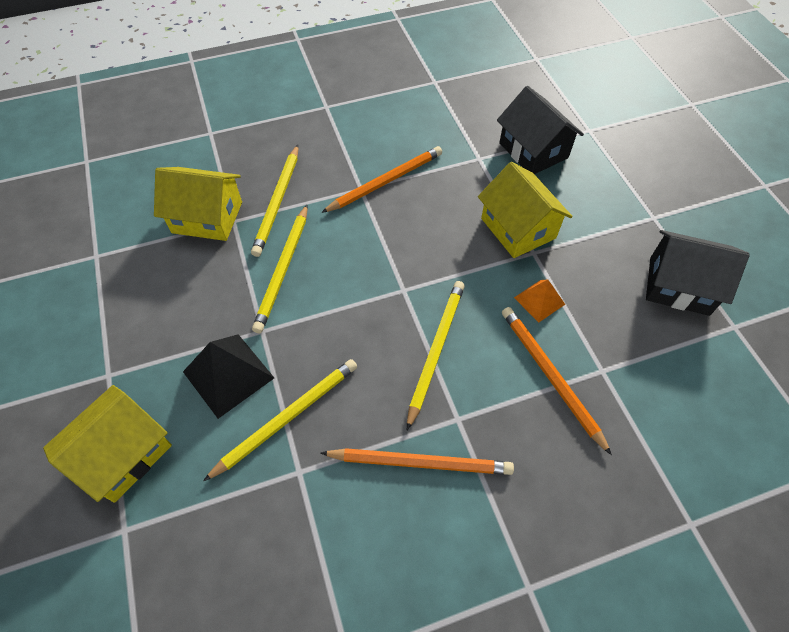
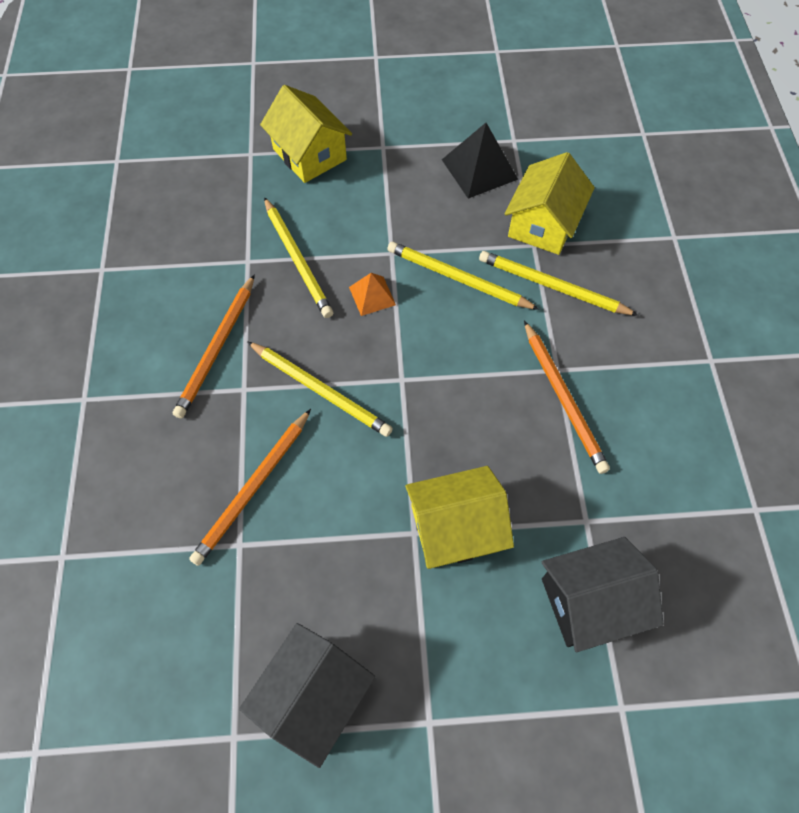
camera: 105 degrees right, 5 degrees up
black pyramid [183,334,274,419] -> black pyramid moved to [442,123,518,199]
orange pencil [502,307,612,455] -> orange pencil turned 135 degrees clockwise [189,409,311,566]
orange pyramid [514,279,565,323] -> orange pyramid moved to [349,273,396,316]

